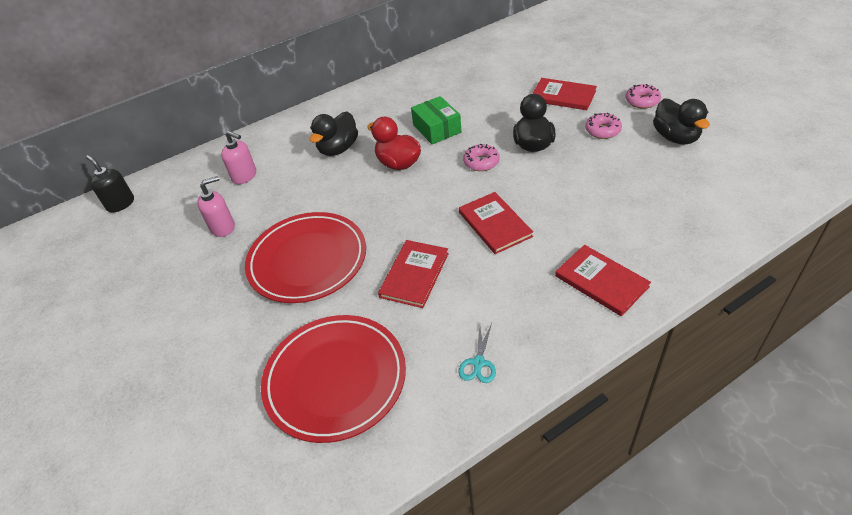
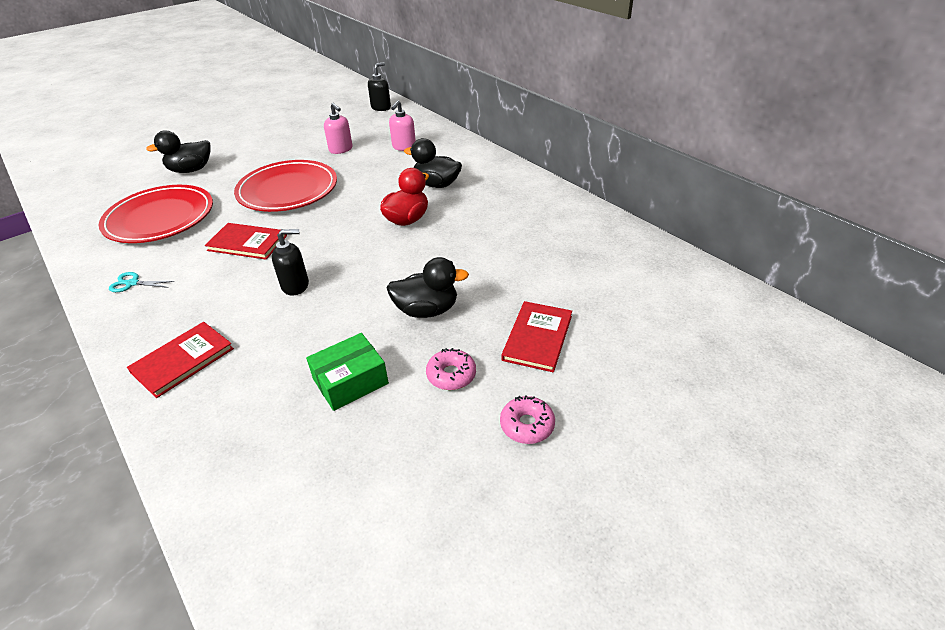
camera: 80 degrees right, 5 degrees down
green box [411,96,462,144] -> green box moved to [306,333,389,411]
red book [459,192,533,254] -> black soap dispenser [272,229,309,296]
pink donut [463,144,499,171] -> none
black duck [653,98,710,145] -> black duck moved to [146,130,211,173]

